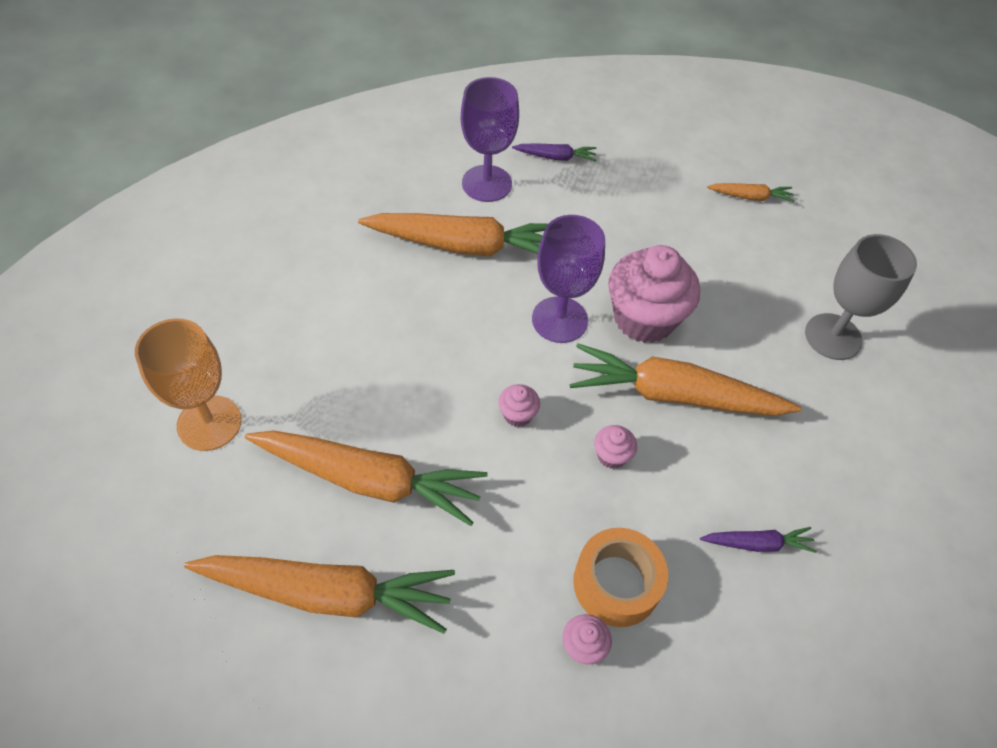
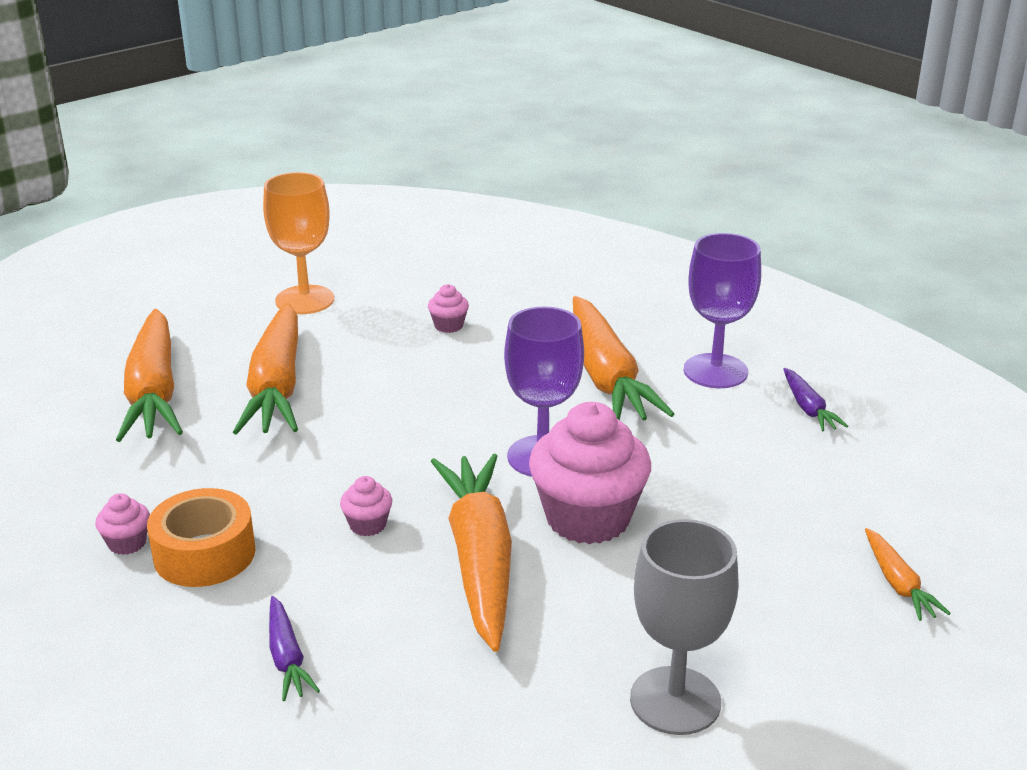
camera: 75 degrees right, 25 degrees down
pink cupcake [498,384,540,427] -> pink cupcake moved to [428,284,469,333]

